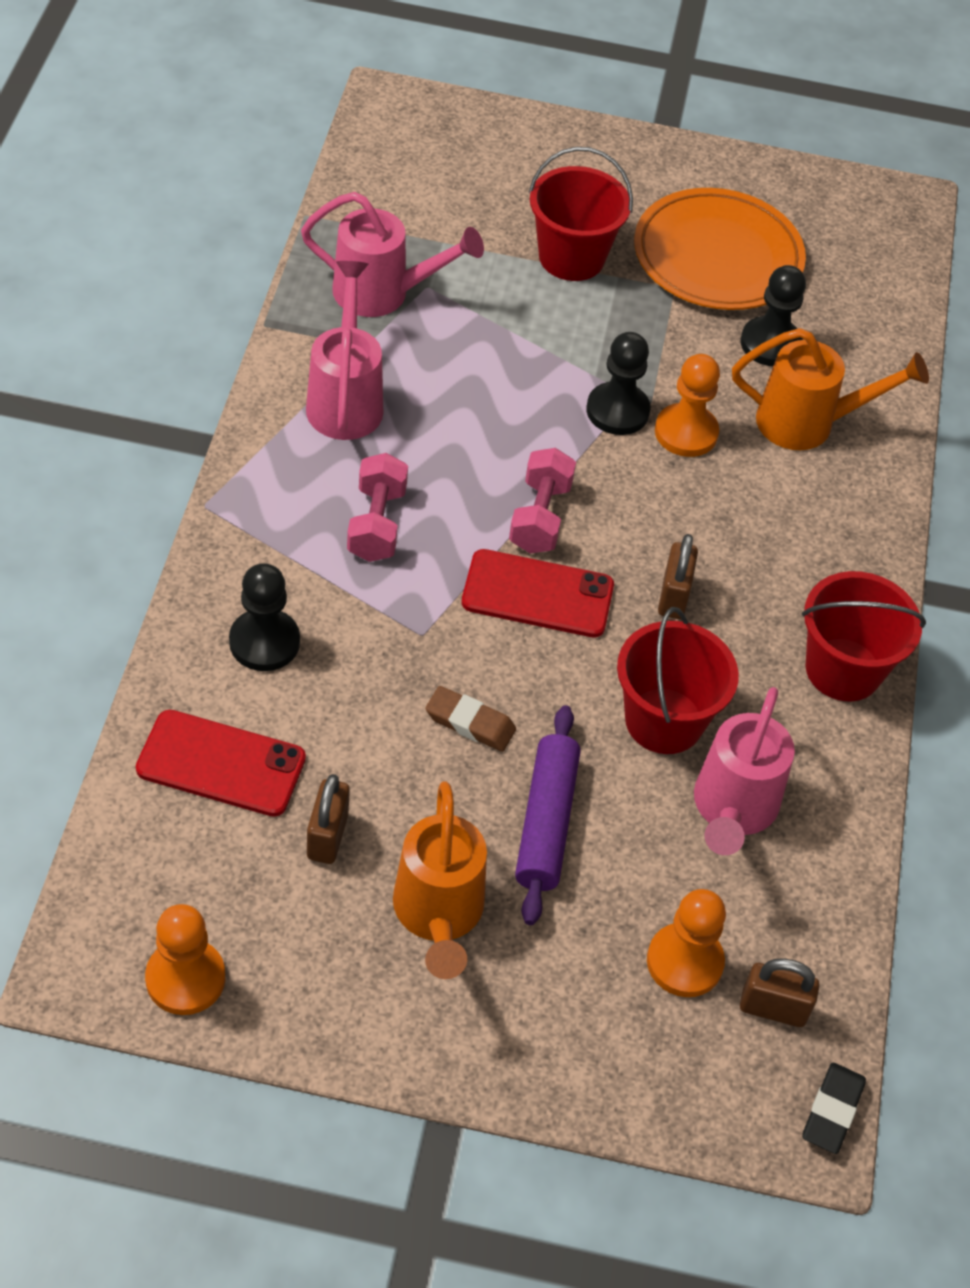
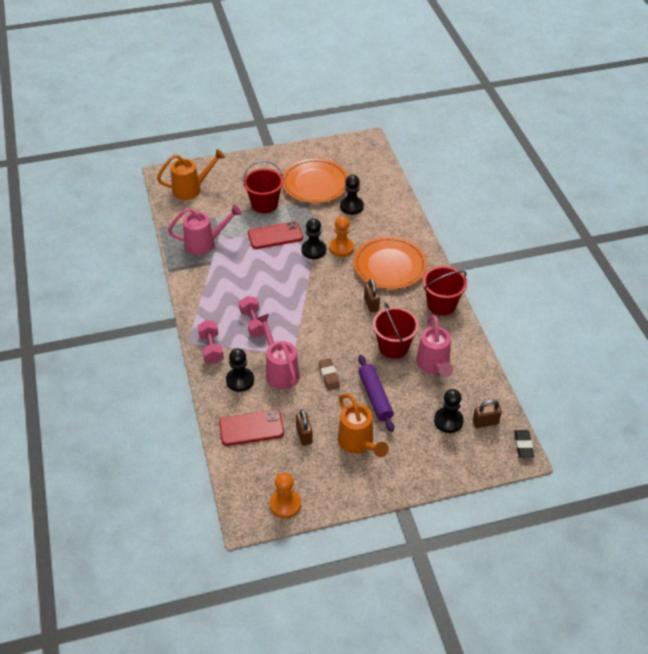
camera: 20 degrees left, 5 degrees down
pink watering can [306,261,383,440] -> pink watering can moved to [256,314,300,389]
brown eraser [425,686,516,752] -> brown eraser turned 75 degrees clockwise [319,358,340,390]
red phone [462,549,614,638] -> red phone moved to [248,221,303,249]
pink dumbbell [509,448,576,553] -> pink dumbbell moved to [198,320,224,364]
orange pawn [647,889,726,997] -> black pawn [434,389,464,433]
orange watering can [732,328,929,450] -> orange watering can moved to [157,149,225,200]
none -> orange plate [353,236,427,289]

